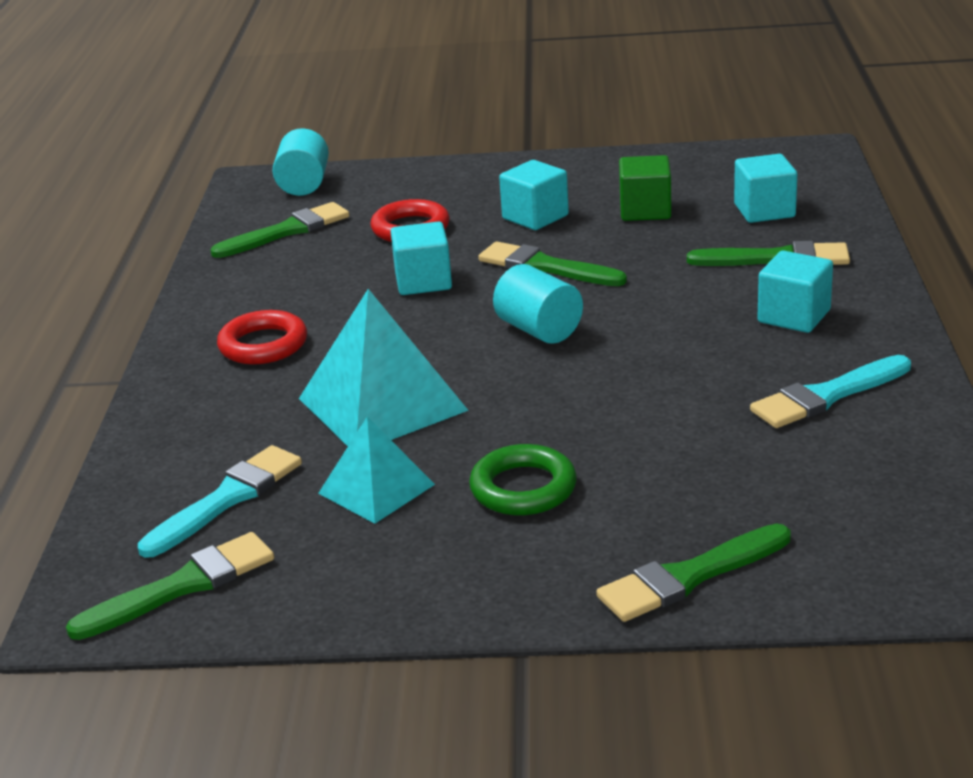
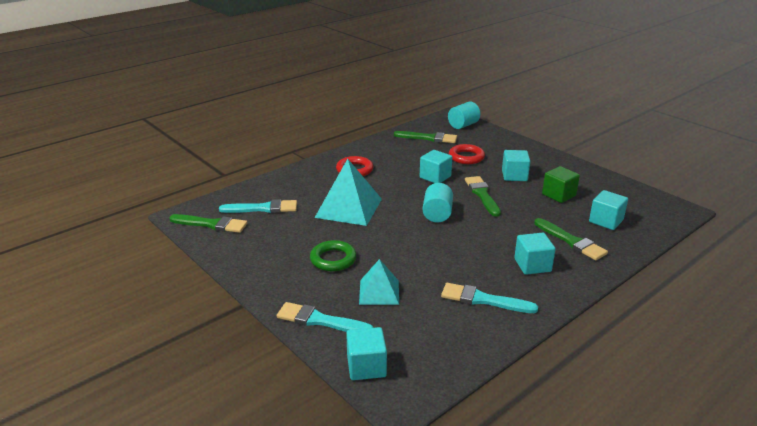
camera: 45 degrees right, 0 degrees up
turquoise pyramid [318,417,435,524] -> turquoise pyramid moved to [359,259,399,305]
green brush [596,523,791,622] -> turquoise brush [277,302,374,332]
none -> turquoise cube [346,327,387,380]

